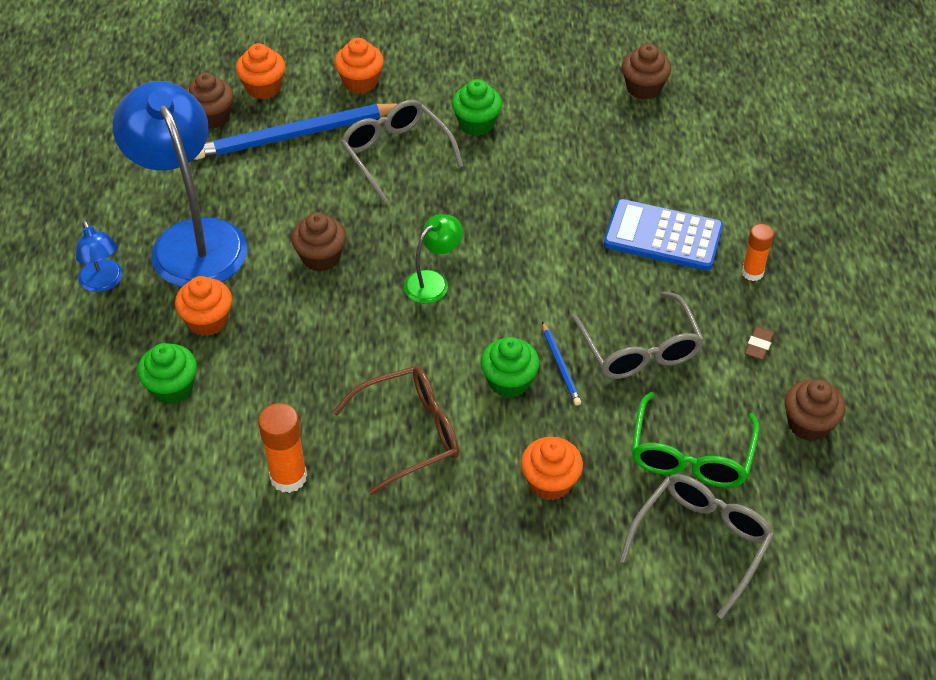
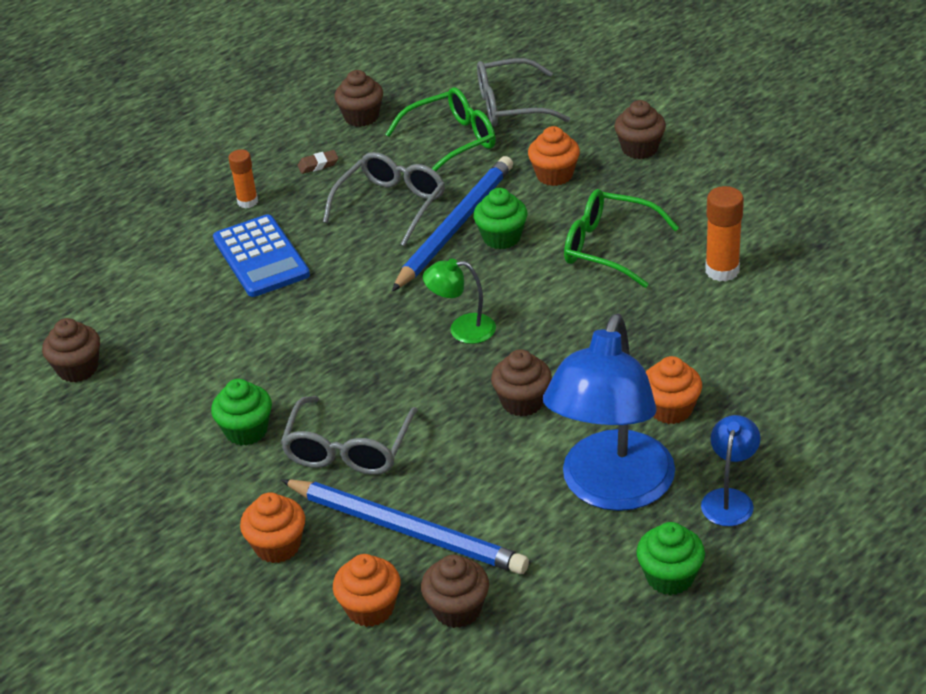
camera: 130 degrees left, 10 degrees down
green cupcake [137,343,197,404] -> green cupcake moved to [636,522,705,595]
brown glasses [333,366,459,495] -> green glasses [564,189,679,288]
blue pencil [542,321,581,406] -> blue pencil [392,156,513,291], size x2.31
none -> brown cupcake [614,100,666,159]

